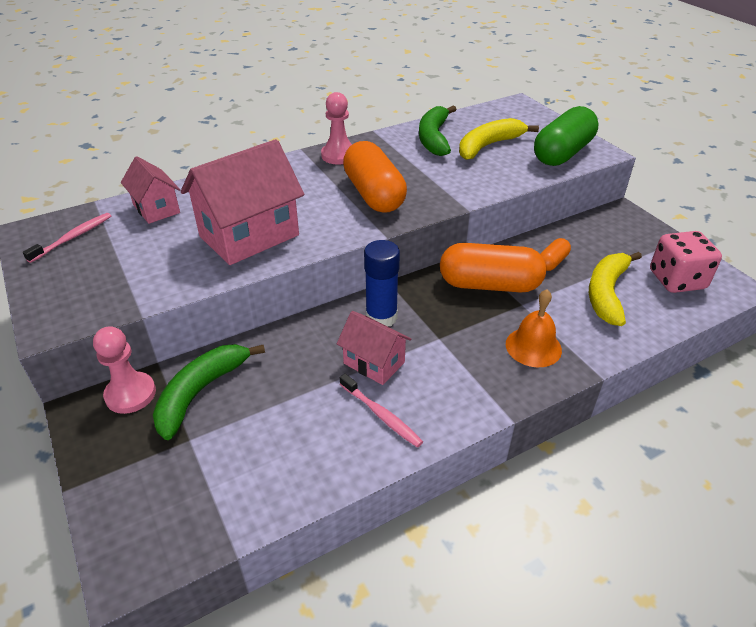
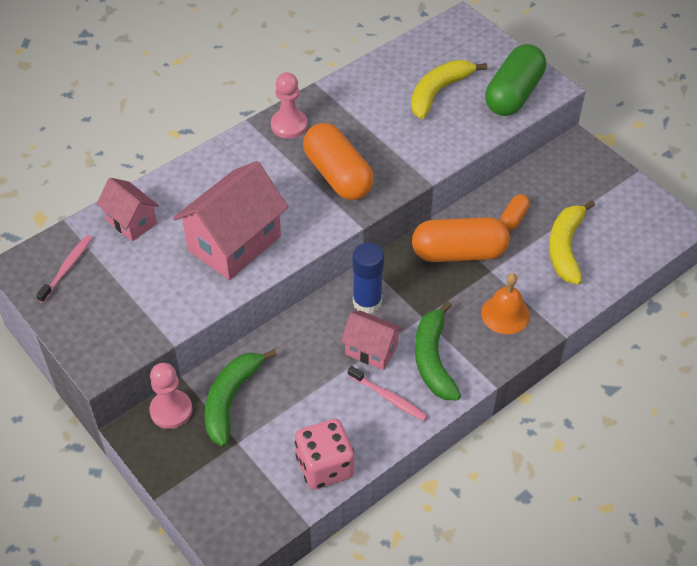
camera: 10 degrees left, 10 degrees up
green banana [419,105,457,156] -> green banana moved to [415,301,461,400]
pink dice [650,231,722,293] -> pink dice moved to [295,419,355,489]

